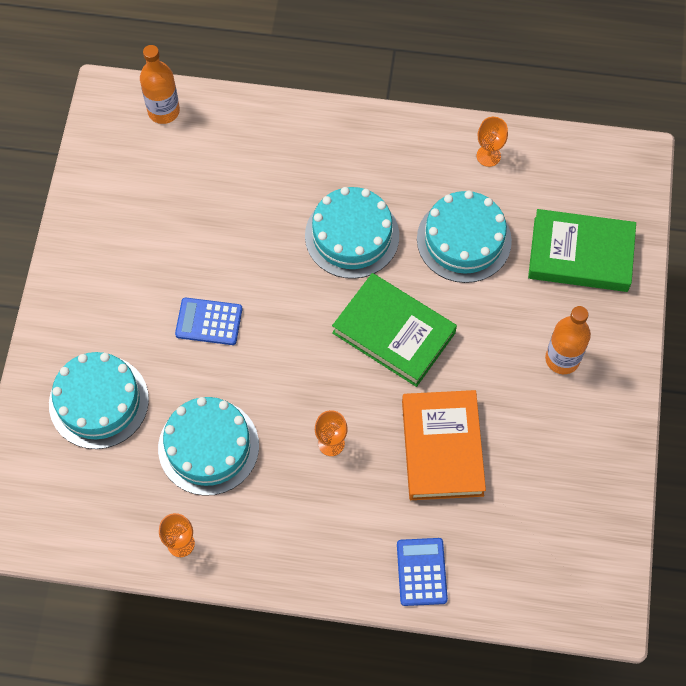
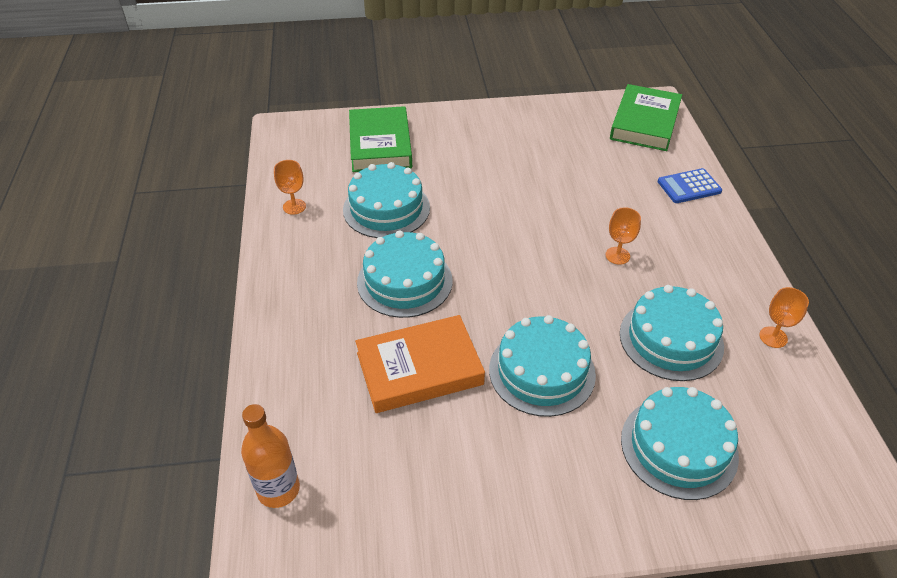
camera: 105 degrees left, 20 degrees down
blue calculator [175,298,242,345] -> turquoise cake [489,315,596,417]
green book [332,273,457,387] -> green book moved to [610,84,682,151]
orange book [402,390,486,500] -> orange book moved to [355,315,485,413]
orange bottle [545,306,591,374] -> none

